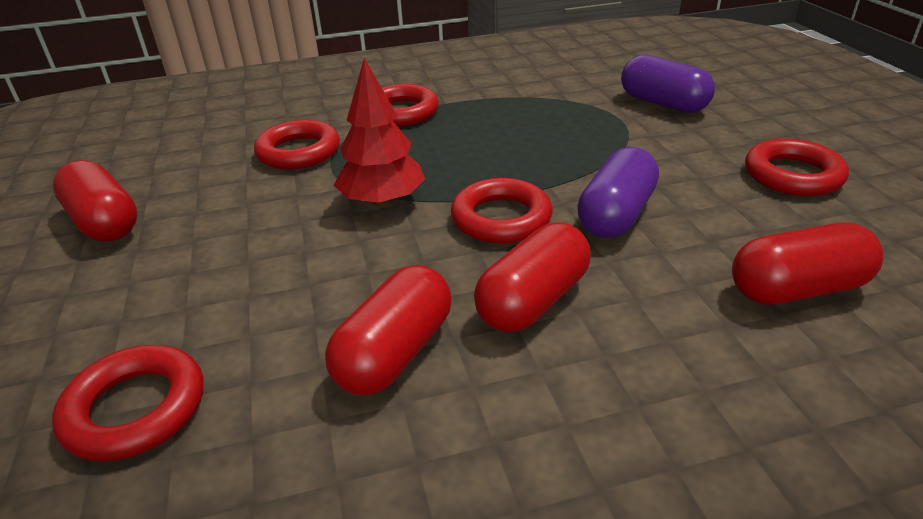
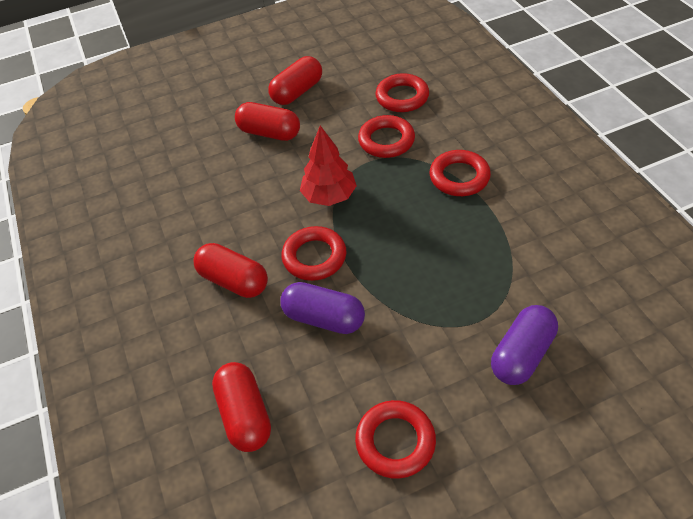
camera: 85 degrees right, 15 degrees up
red ring [52,345,203,462] -> red ring moved to [375,73,429,112]
red capsule [325,265,452,395] -> red capsule moved to [235,102,300,141]

